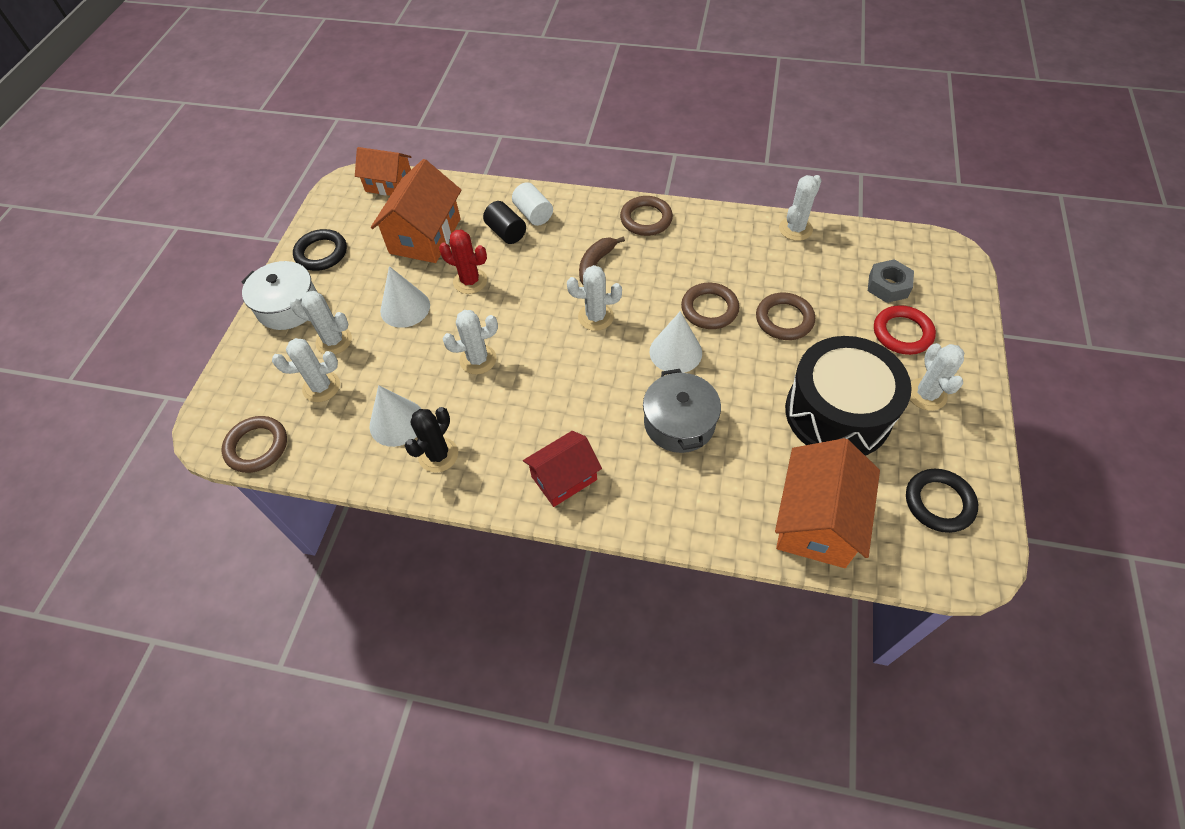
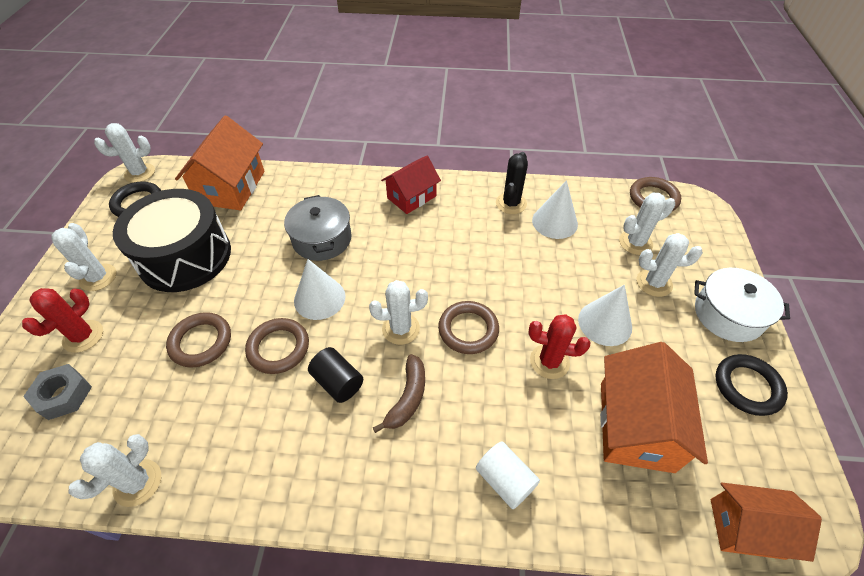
camera: 170 degrees right, 5 degrees down
white cactus [443,310,498,374] -> white cactus moved to [94,123,155,183]
black cylinder [483,201,526,244] -> black cylinder moved to [308,347,363,403]
brown ring [620,196,673,236] -> brown ring moved to [438,301,499,354]
red ring [874,305,936,355] -> red cactus [22,288,103,353]

